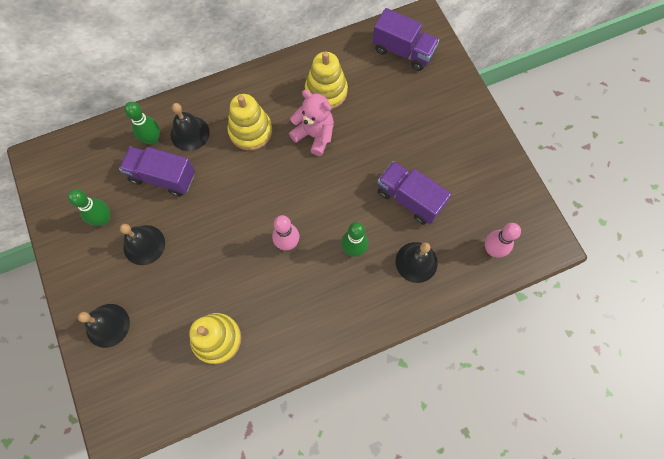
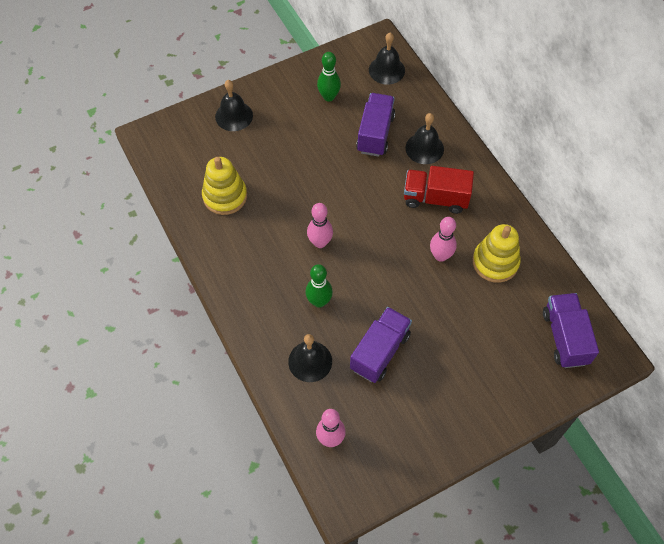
camera: 85 degrees right, 10 degrees down
black bell [120,224,165,265] -> black bell moved to [369,33,405,85]
green bowling pin [124,102,160,145] -> none
yellow stacking toy [227,94,272,151] -> red truck [404,166,474,214]
pink teddy bear [289,90,334,156] -> pink bowling pin [430,217,457,262]
purple truck [372,8,439,71] -> purple truck turned 150 degrees clockwise [543,293,599,368]

